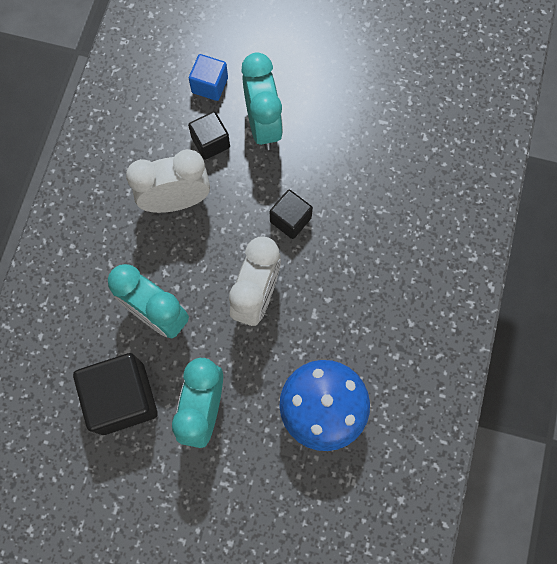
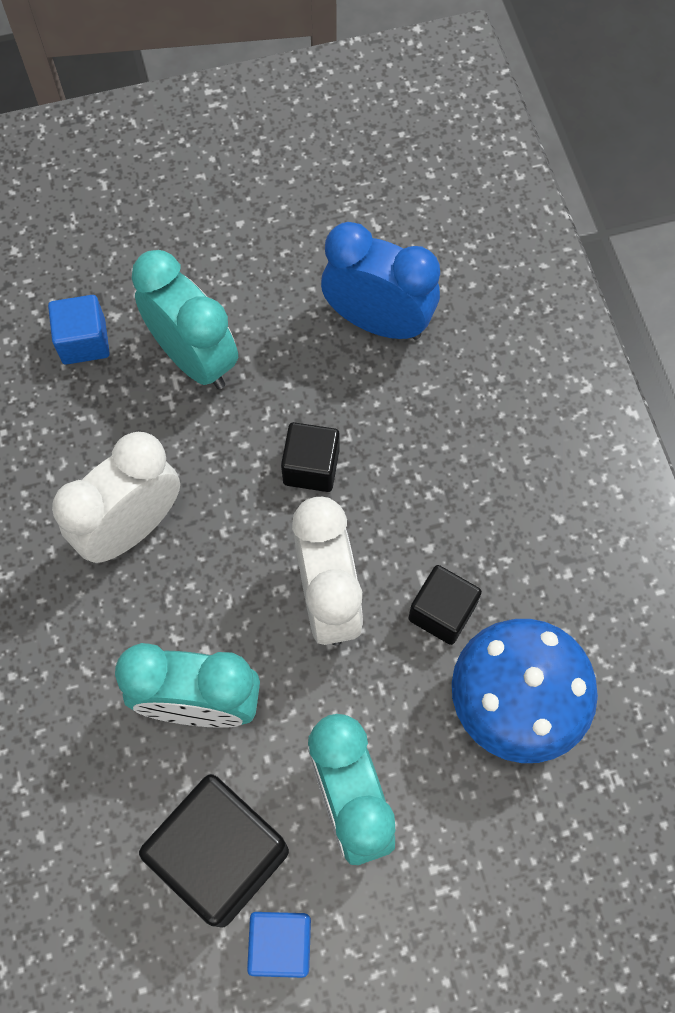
camera: 30 degrees left, 5 degrees down
black cube [188,111,230,160] -> black cube moved to [408,565,482,645]
none -> blue cube [247,912,311,978]
none -> blue clock [321,222,440,340]

